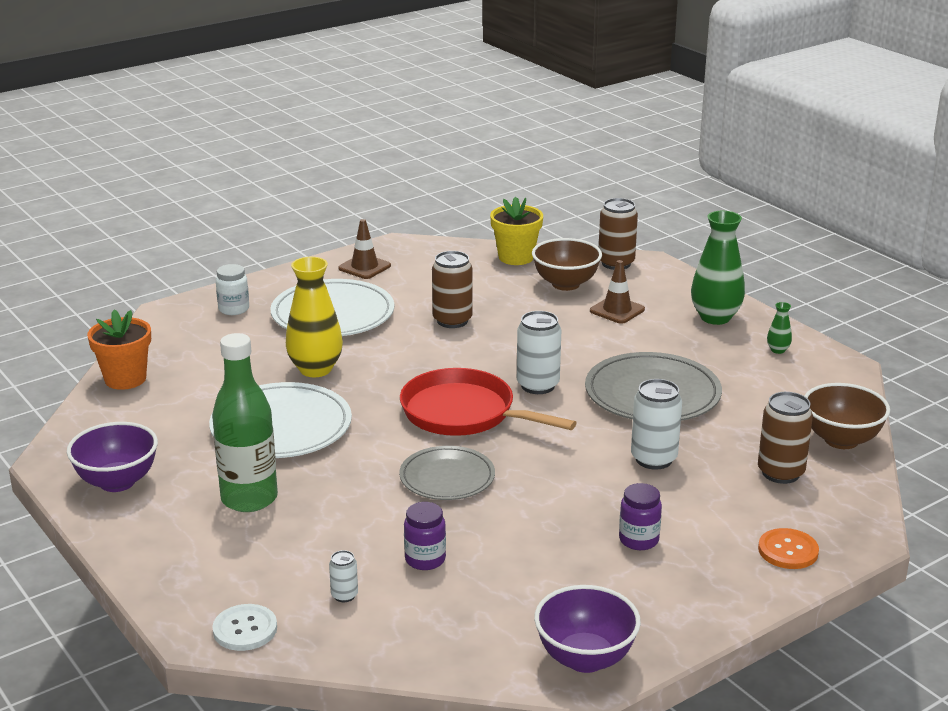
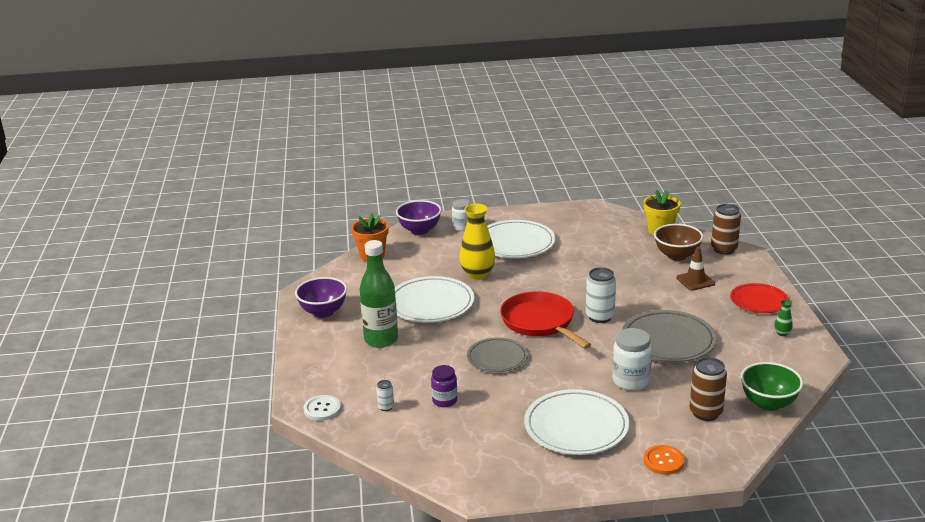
camera: 30 degrees right, 0 degrees up
brown traffic cone [338,219,391,279] -> none
brown can [432,251,473,328] -> none
purple bowl [534,585,641,673] -> purple bowl moved to [396,200,442,235]
purple jar [619,483,662,550] -> white plate [524,389,629,455]
white can [631,379,682,470] -> white jar [612,328,652,391]
green vase [691,211,745,325] -> red plate [730,283,789,313]
brown bowl [804,383,890,449] -> green bowl [741,362,803,411]

